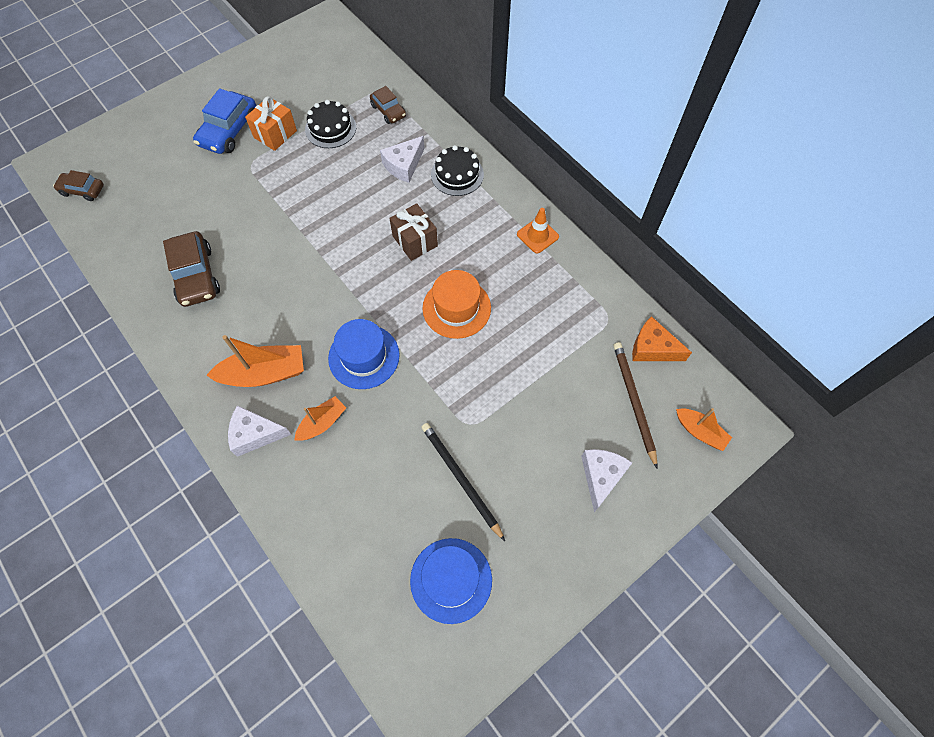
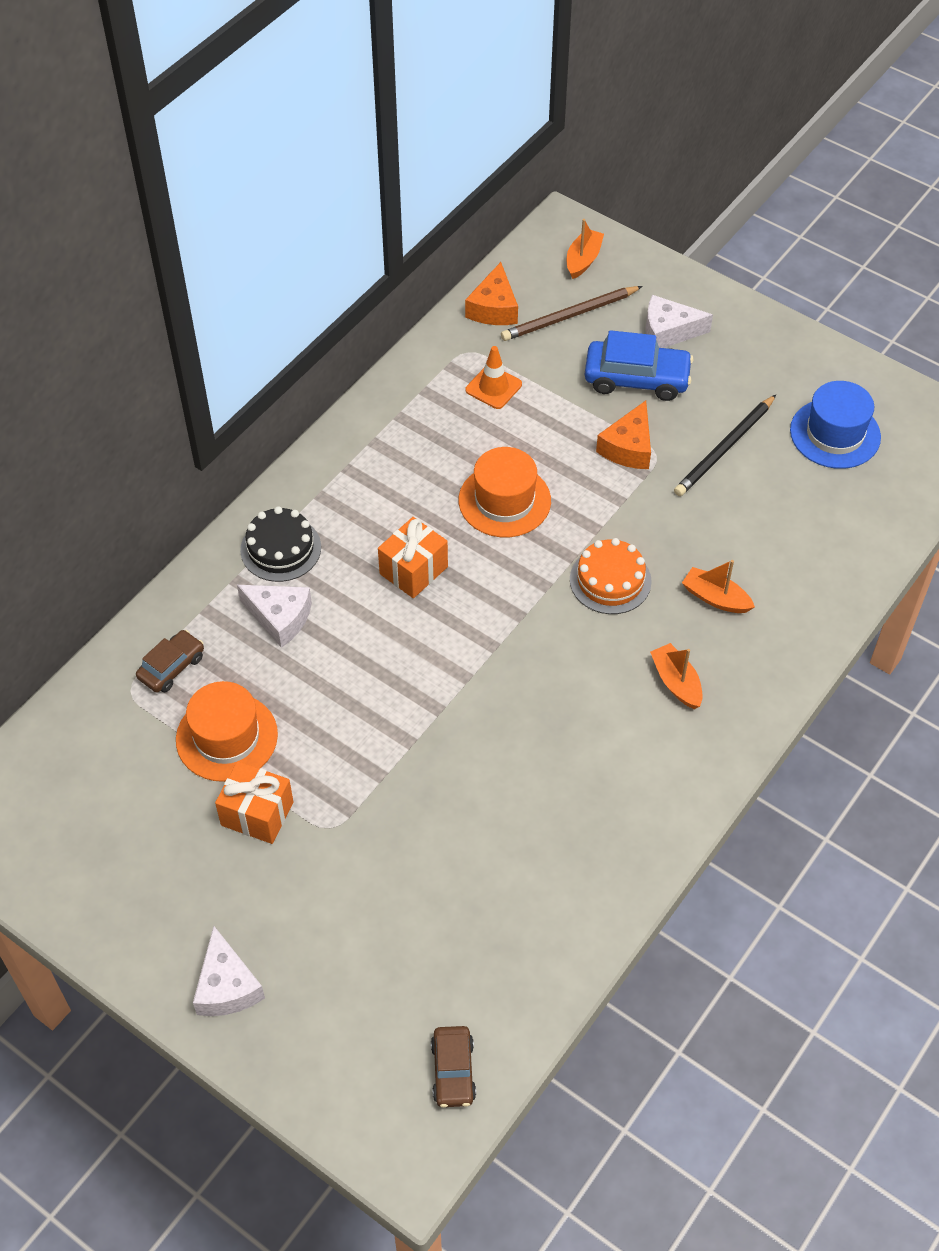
camera: 105 degrees left, 10 degrees down
brown car [163,231,220,307] -> none
blue car [193,88,256,154] -> blue car moved to [585,330,693,401]
orange boat [206,335,304,387] -> orange boat [650,643,703,709], size x0.60
white cheese [228,405,292,457] -> white cheese moved to [193,926,265,1016]
black cake [305,100,356,148] -> orange hat [176,681,278,782]
blue hat [328,319,400,389] -> orange cake [570,538,652,614]
brown gift [389,203,438,261] -> orange gift [378,517,448,598]
orange traffic cone [517,208,559,254] -> orange traffic cone moved to [466,346,522,409]
none -> orange cheese [596,401,651,469]

